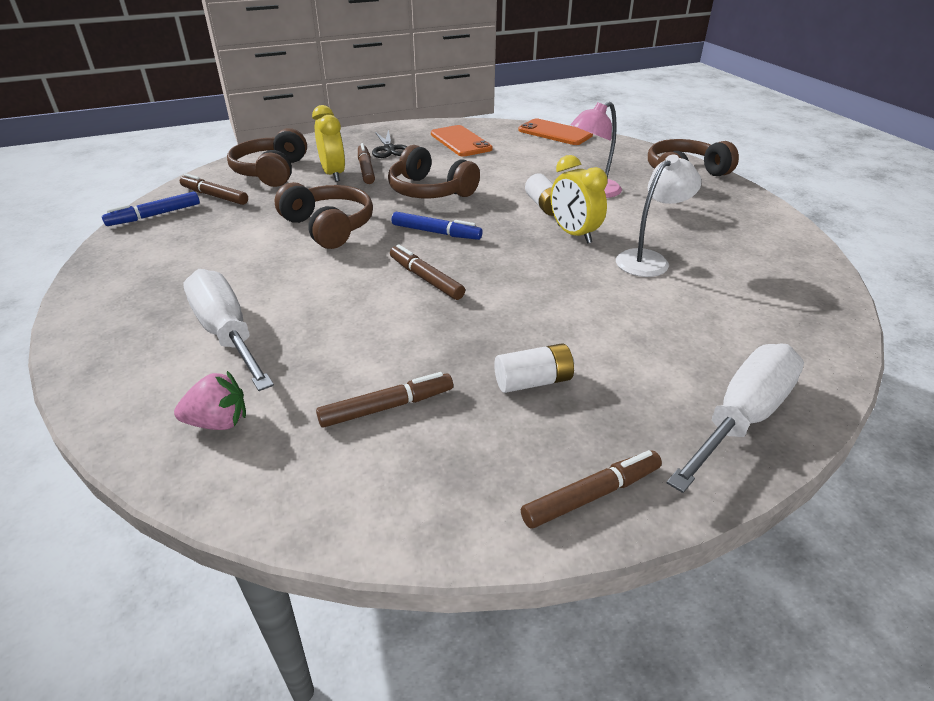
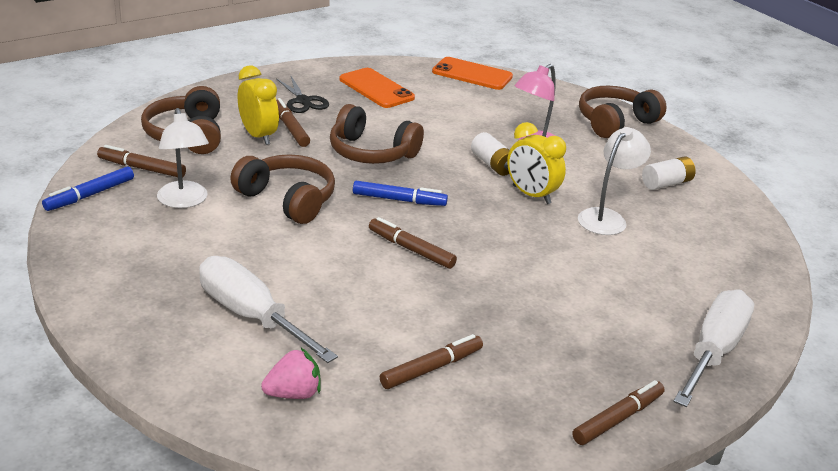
camera: 15 degrees left, 5 degrees down
white battery [494,343,574,393] -> white battery moved to [642,156,696,190]
none -> white lamp [157,108,209,208]

